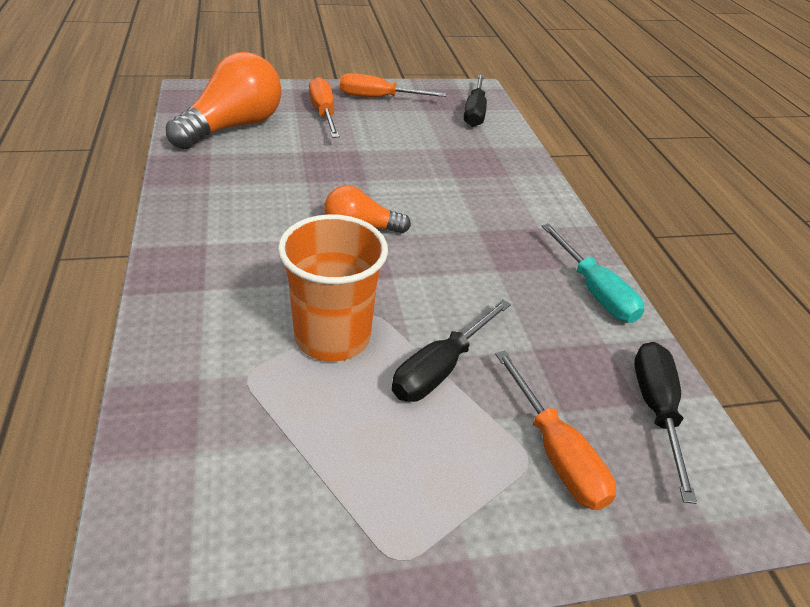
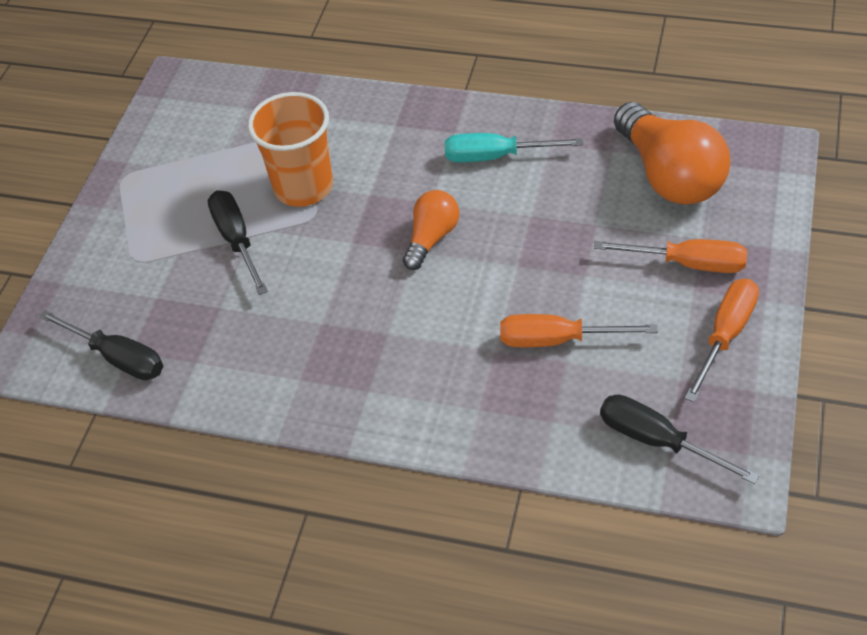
camera: 125 degrees right, 10 degrees up
orange screwdriver [495,351,616,510] -> orange screwdriver moved to [500,314,658,347]
turquoise screwdriver [542,224,644,323] -> turquoise screwdriver moved to [445,133,583,162]

